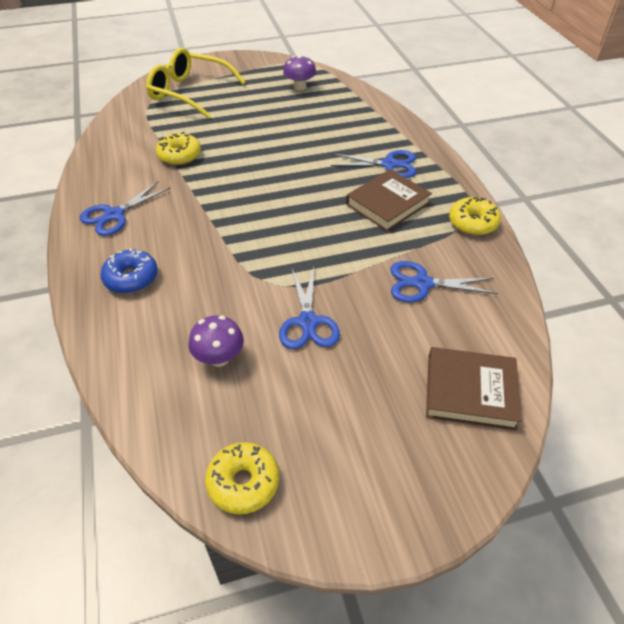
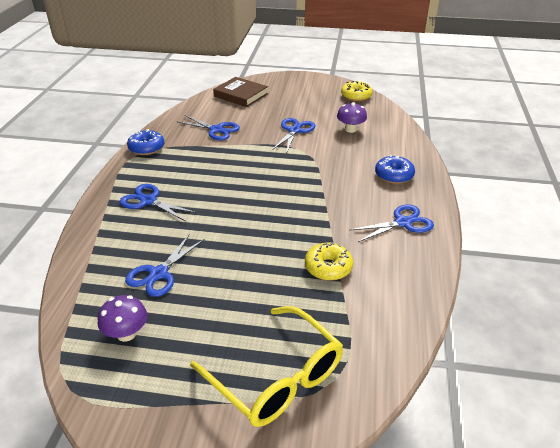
camera: 155 degrees left, 10 degrees down
brown book [346,169,432,231] -> none
yellow donut [449,197,501,235] -> blue donut [127,129,164,155]
none -> blue scissors [125,234,205,297]

